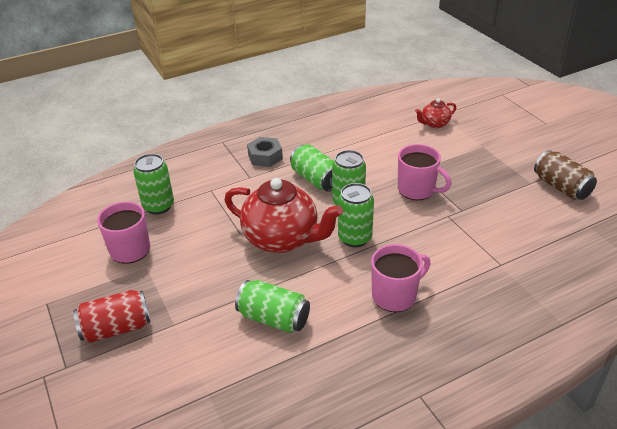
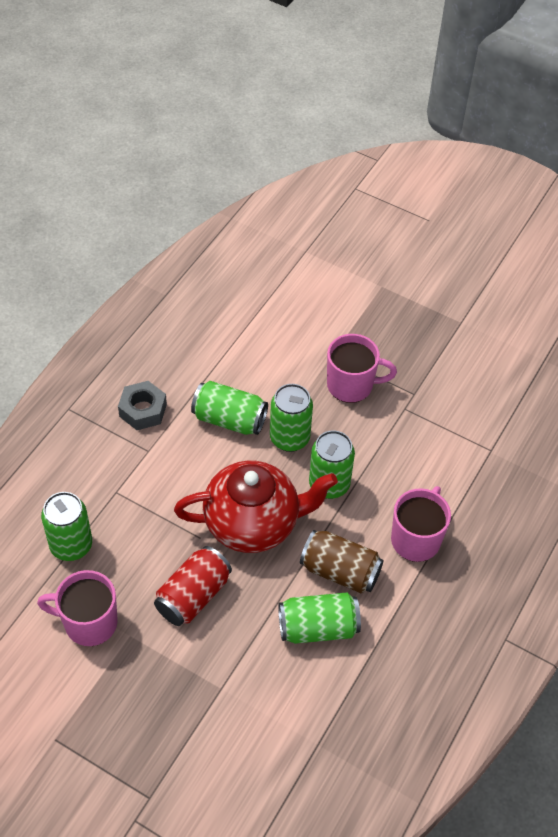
camera: 35 degrees left, 15 degrees up
red can [73,290,151,343] -> red can moved to [154,546,232,626]
red teapot [415,98,456,128] -> none
brown can [534,150,597,200] -> brown can moved to [300,530,384,593]

